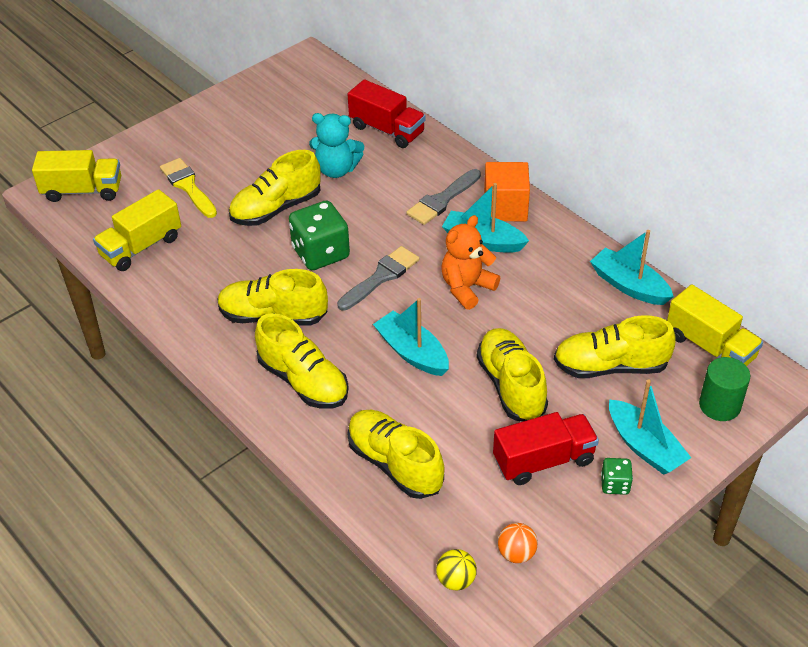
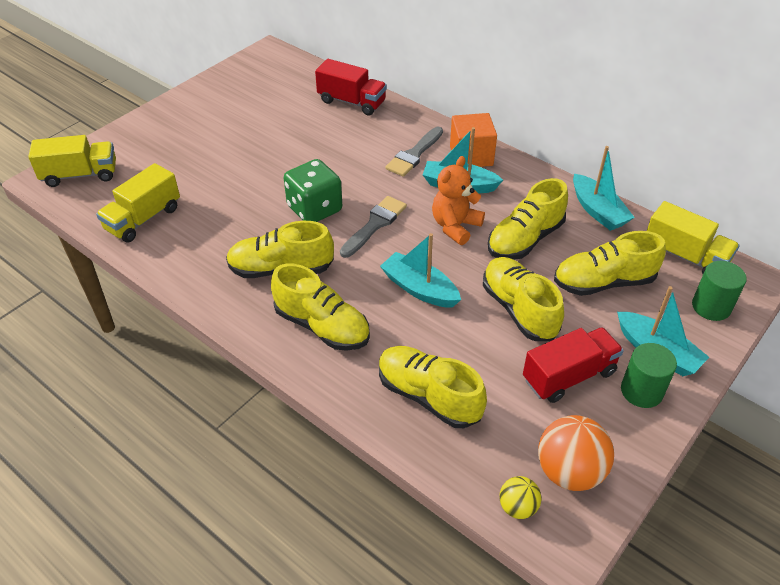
camera: 10 degrees left, 0 degrees up
yellow brush [160,158,217,218] -> none
yellow shoe [229,150,321,226] -> yellow shoe moved to [488,178,568,260]
turquoise teddy bear [309,113,364,178] -> none
orange ball [498,523,538,563] -> orange ball [538,415,614,491], size x1.82
turquoise boat [590,230,674,305] -> turquoise boat turned 150 degrees counterclockwise [573,146,635,231]
green dice [601,458,633,495] -> green cylinder [621,343,677,408]

